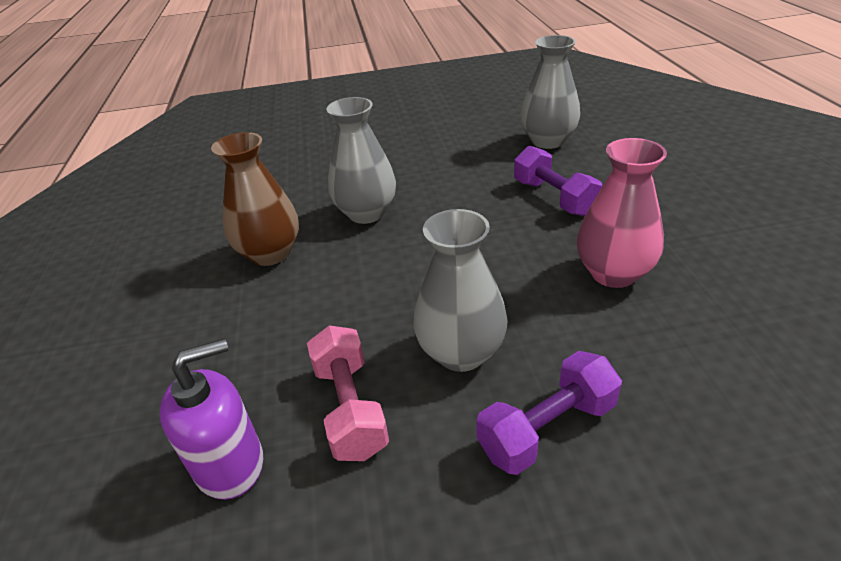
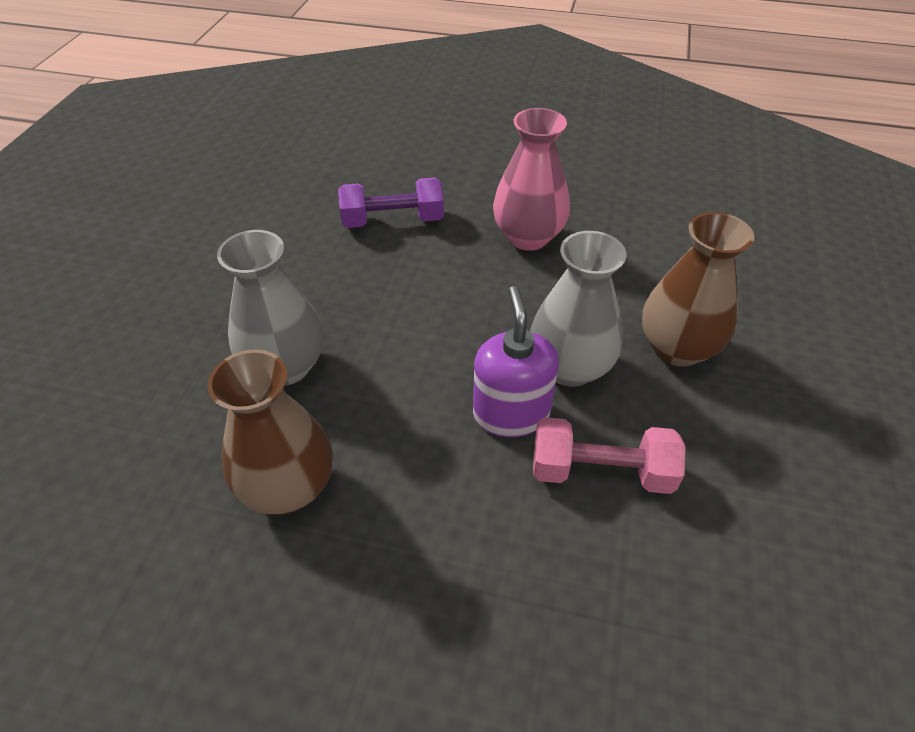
camera: 70 degrees left, 10 degrees up
purple soap dispenser [160,338,263,500] -> purple soap dispenser moved to [473,286,559,437]
purple dumbbell [476,351,622,475] -> brown vase [642,212,755,367]
grey vase [520,35,580,149] -> none

